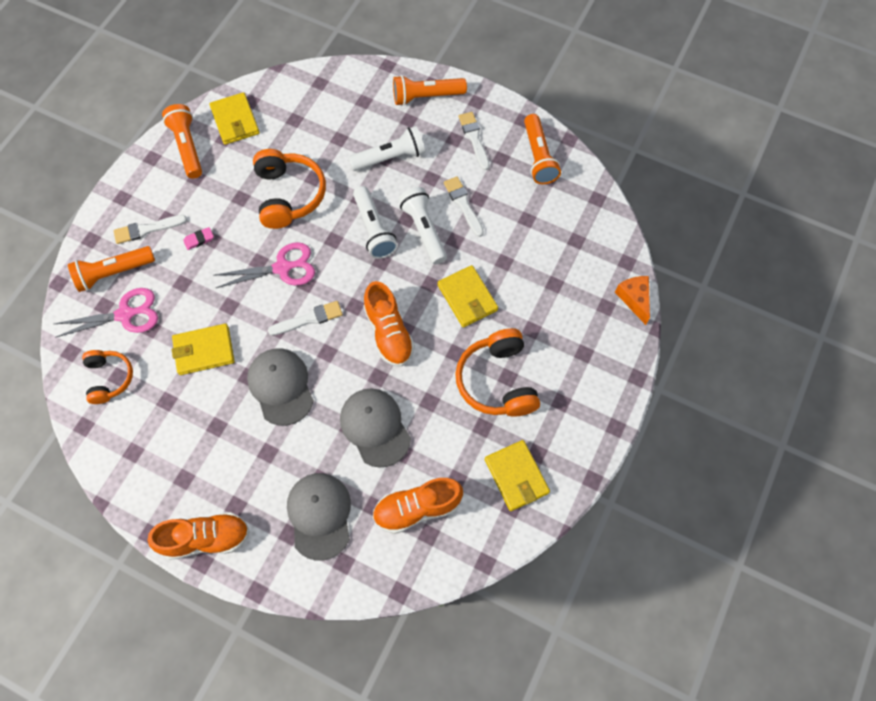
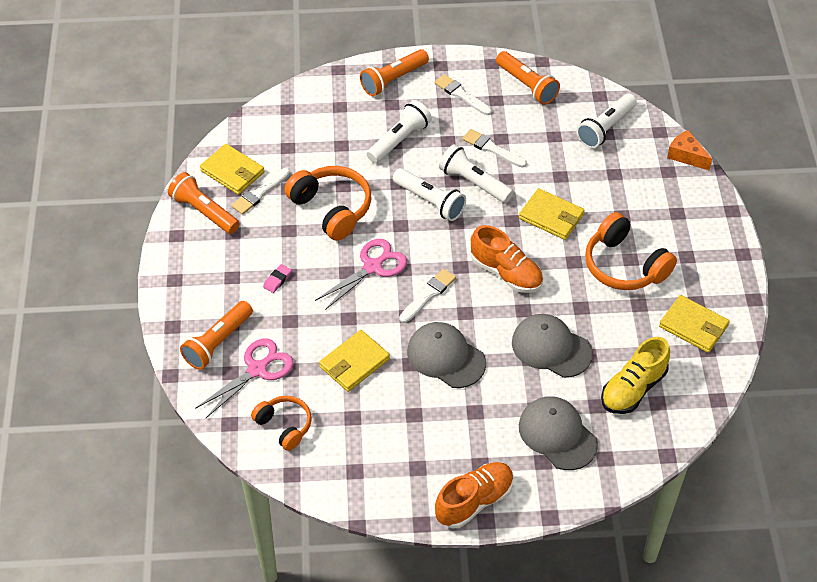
camera: 30 degrees left, 15 degrees down
white brush [114,215,187,244] -> white brush moved to [231,168,290,215]
orange shoe [372,478,463,534] -> yellow shoe [601,337,670,414]
none -> white flashlight [576,94,637,148]

